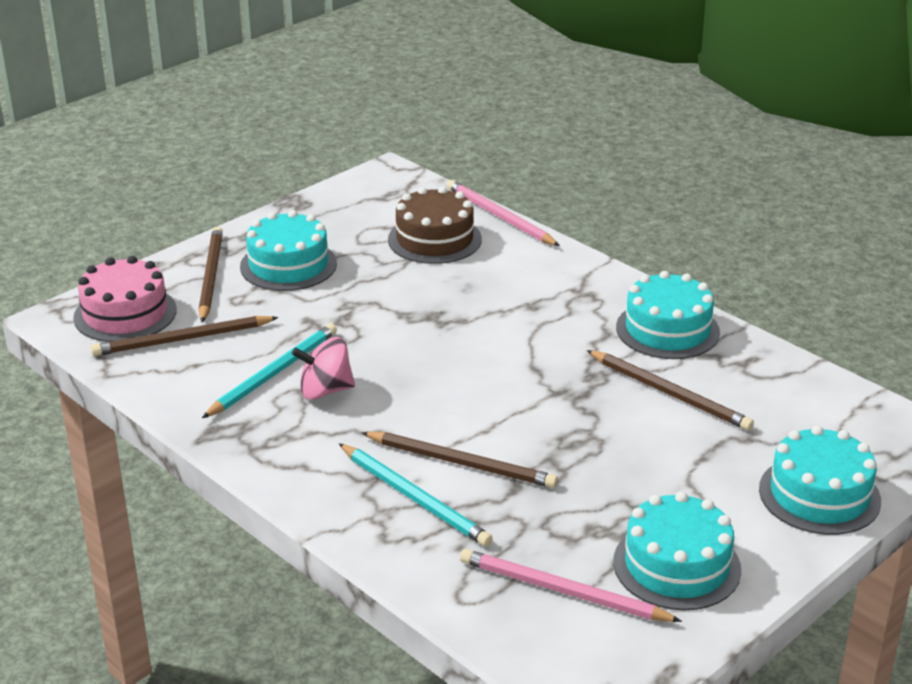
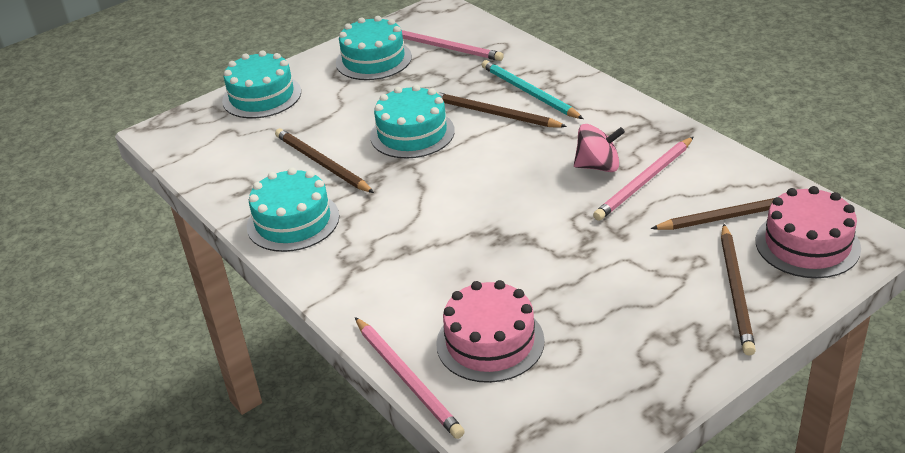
camera: 170 degrees left, 5 degrees up
turquoise pencil [202,324,337,418] -> pink pencil [593,137,693,221]
turquoise cake [240,210,337,291] -> turquoise cake moved to [370,85,455,158]
brown cake [388,186,482,264] -> pink cake [436,280,545,383]

